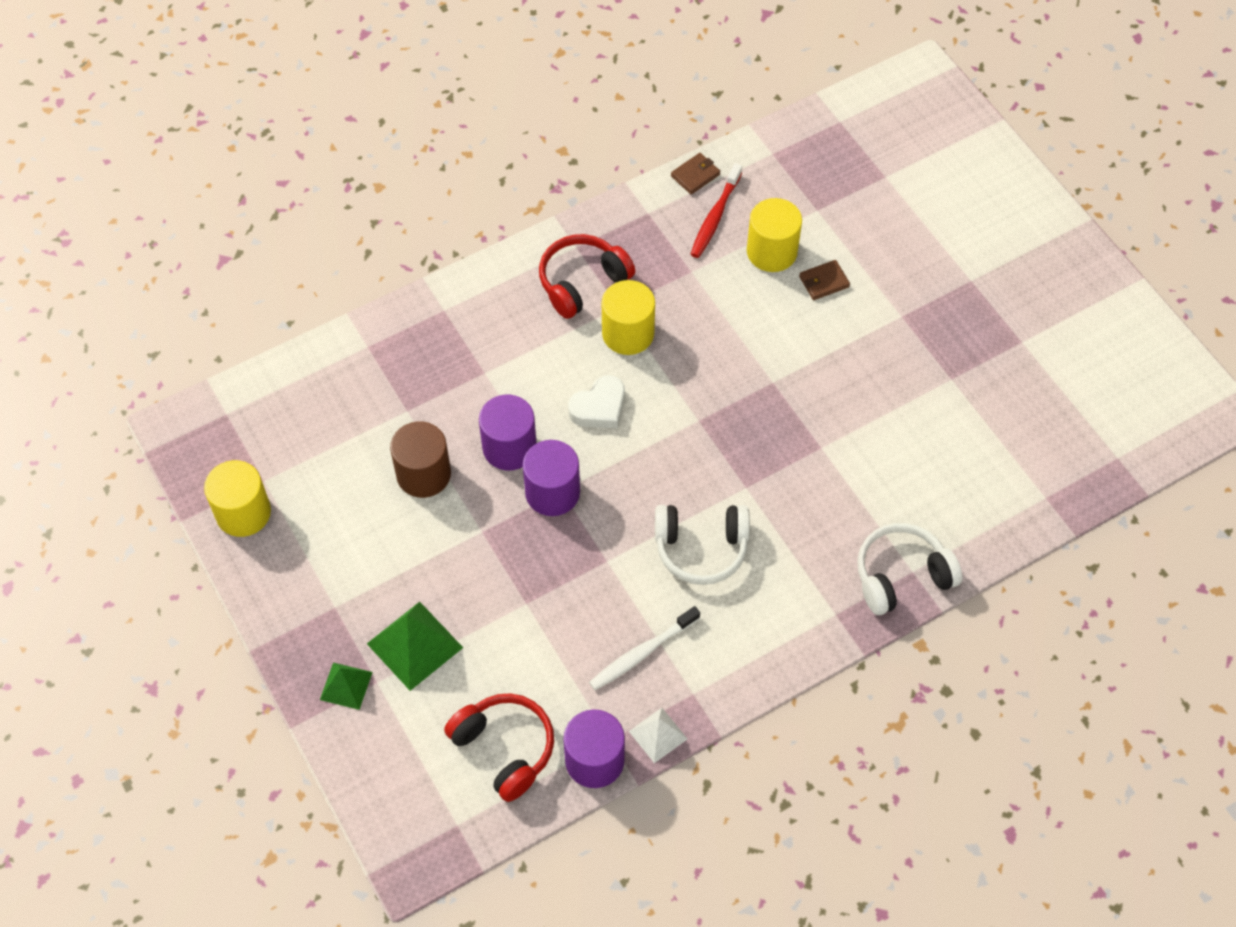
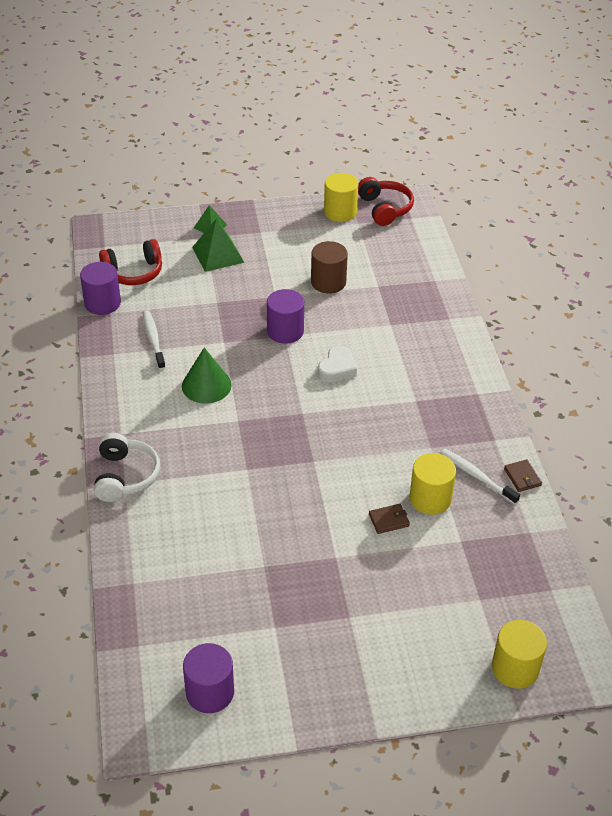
camera: 110 degrees right, 15 degrees down
purple cylinder [479,395,537,470] -> purple cylinder moved to [183,643,234,713]
red headphones [539,234,635,319] -> red headphones moved to [358,177,414,226]
white heart [568,375,625,428] -> white heart turned 135 degrees counterclockwise [318,346,357,382]
yellow cylinder [602,280,655,355] -> yellow cylinder moved to [492,620,547,688]
white pyramid [629,708,687,763] -> none
white headphones [655,505,750,585] -> green cone [182,347,232,404]
red toothbrush [691,163,742,258] -> white toothbrush [441,449,520,504]
brown wallet [799,260,850,300] -> brown wallet turned 75 degrees clockwise [369,504,410,534]

